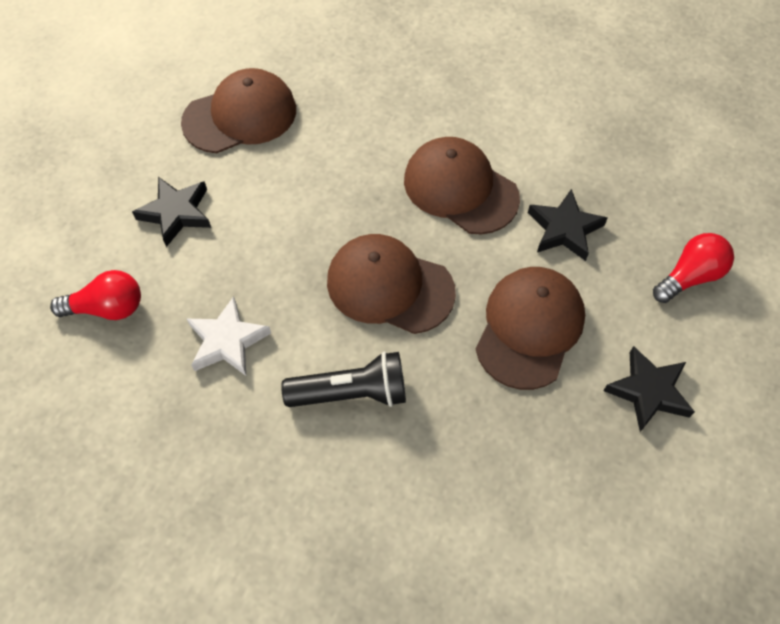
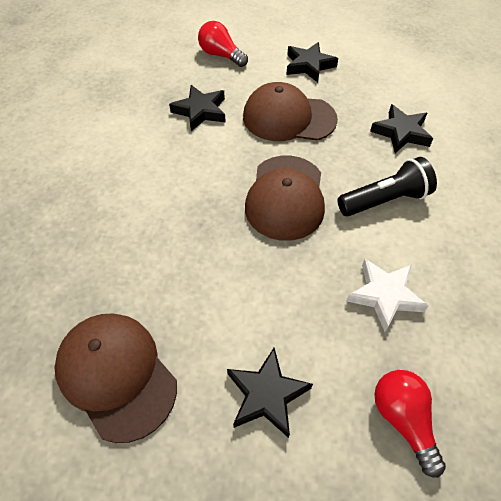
camera: 105 degrees left, 5 degrees down
black flashlight [281,352,406,407] -> black flashlight turned 90 degrees clockwise [338,157,437,216]
brown cap [404,137,520,234] -> none
none -> black star [370,104,433,153]

